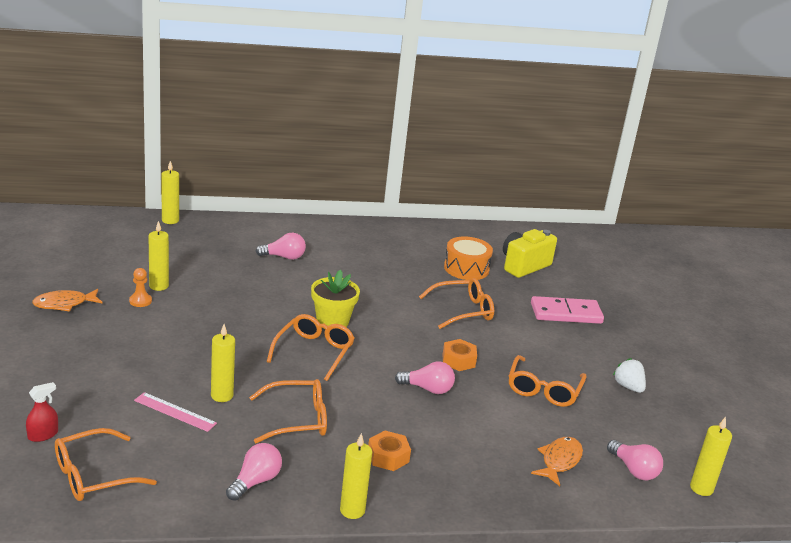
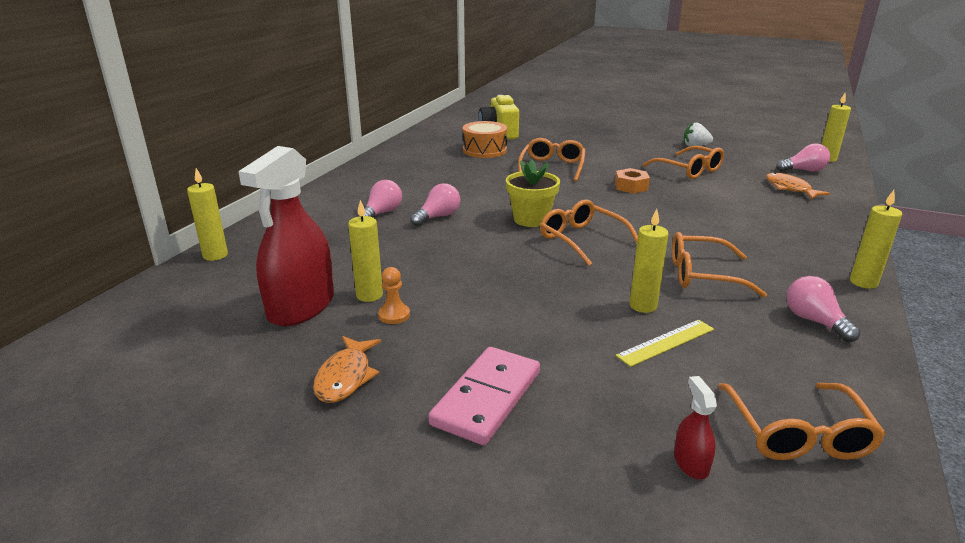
camera: 55 degrees left, 0 degrees up
pink ruler [134,392,217,432] -> yellow ruler [616,320,714,367]
orange glasses [249,379,327,443] -> orange glasses turned 105 degrees counterclockwise [672,232,767,298]
orange nut [368,430,411,471] -> none
pink light bulb [395,361,455,394] -> pink light bulb moved to [410,183,460,226]
pink domino [531,296,604,324] -> pink domino moved to [428,347,540,445]
none -> red spray bottle [238,146,334,326]

